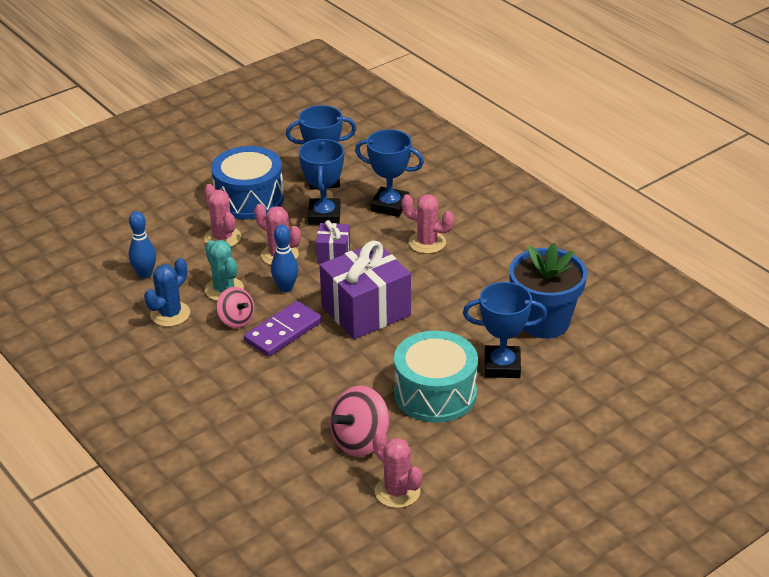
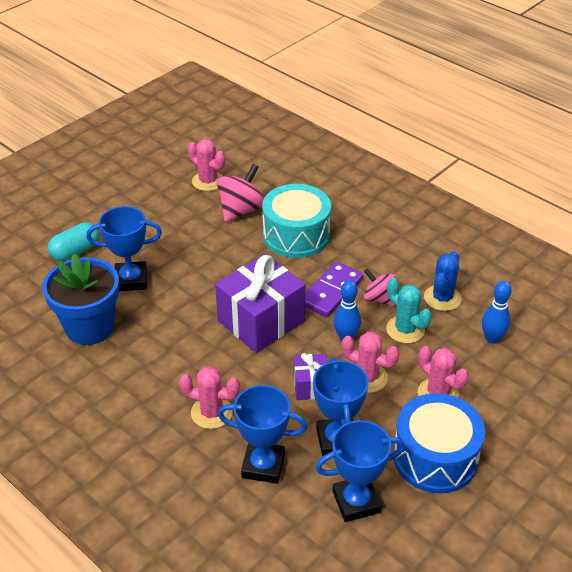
camera: 170 degrees right, 5 degrees up
turquoise drum [394,331,478,423] -> turquoise drum moved to [262,184,331,258]
none -> turquoise capsule [48,222,100,261]

